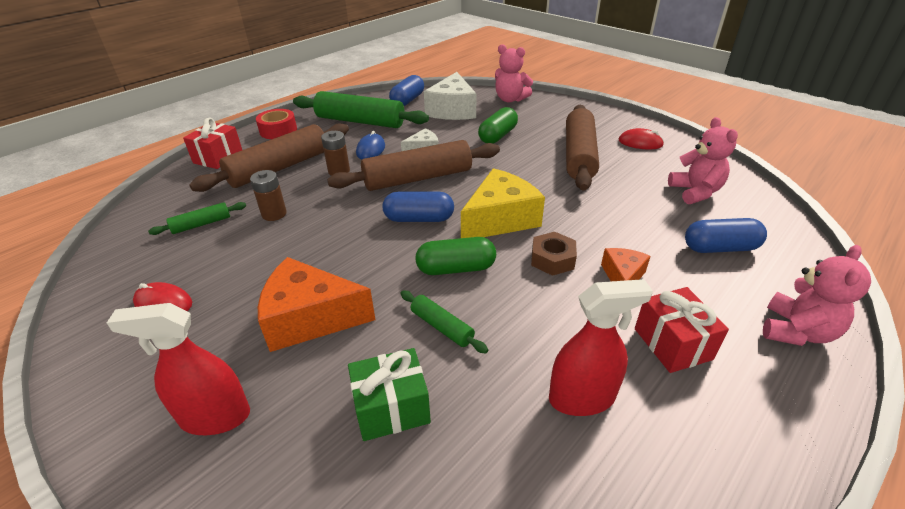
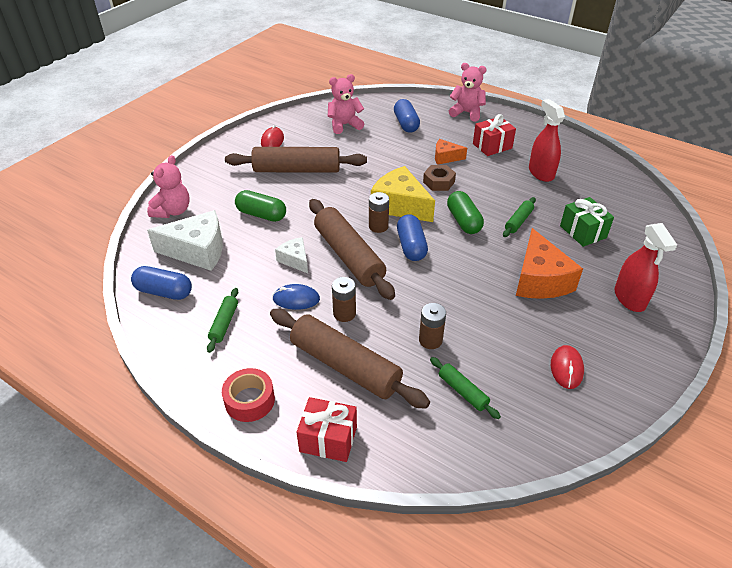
camera: 100 degrees left, 5 degrees up
green rolling pin [293,91,429,128] -> green rolling pin [207,288,238,353], size x0.47
none -> brown battery [369,192,389,233]

